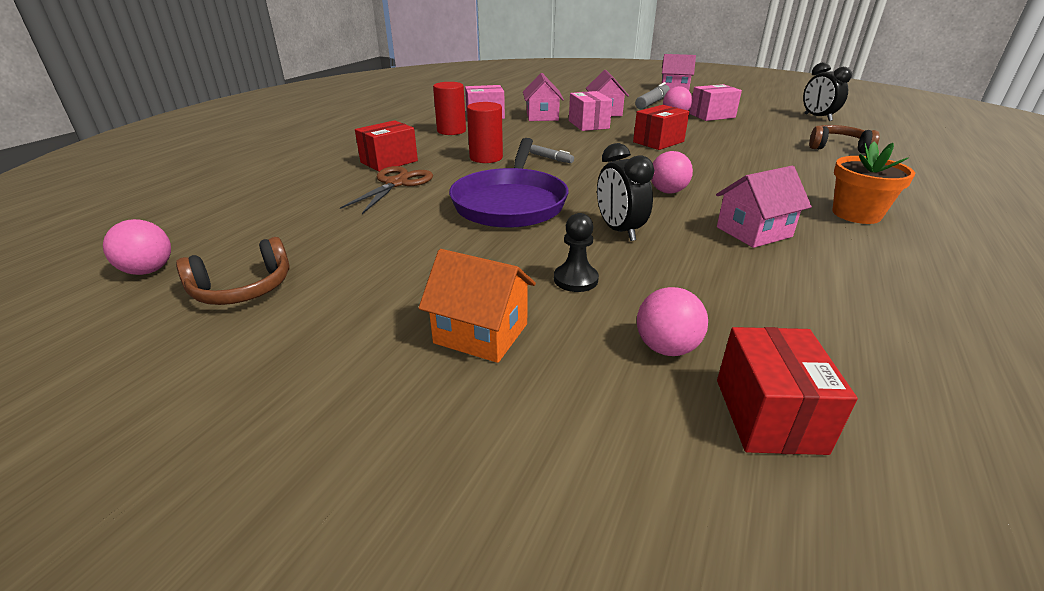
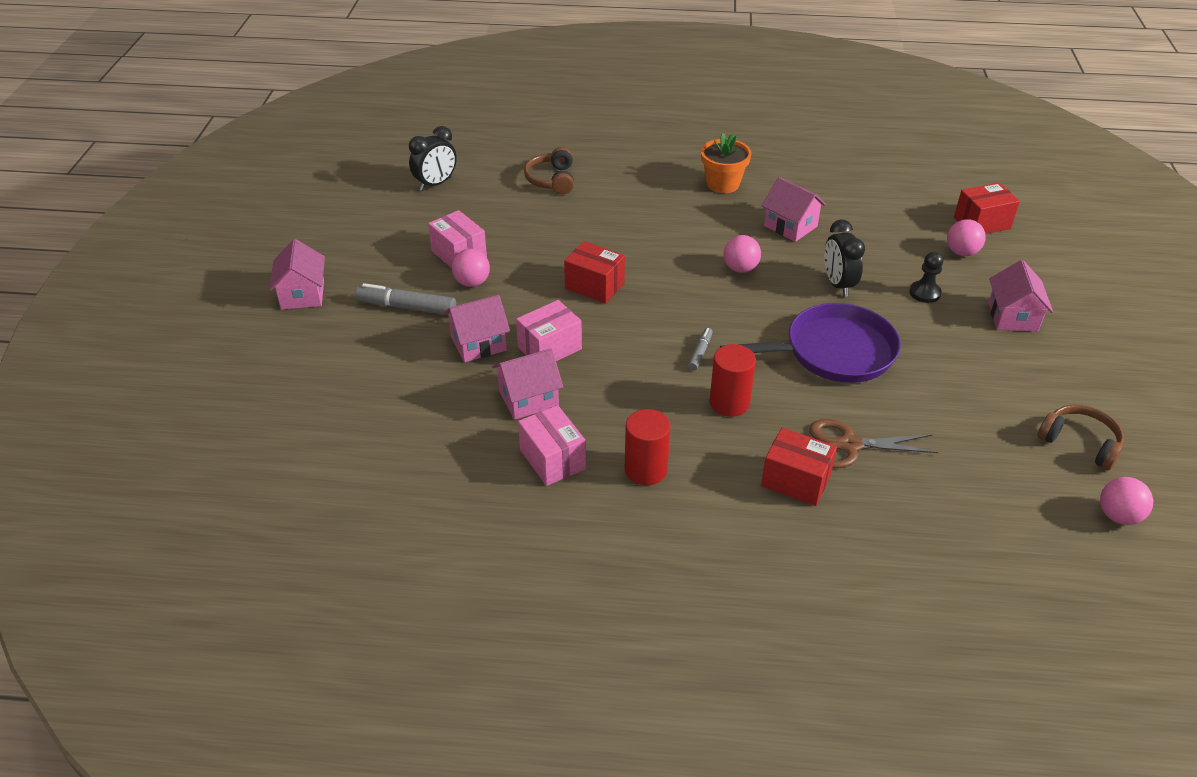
camera: 110 degrees left, 10 degrees up
orange house [418,249,536,363] -> pink house [988,260,1053,332]
black clock [597,143,654,241] -> black clock turned 120 degrees clockwise [824,219,865,297]

